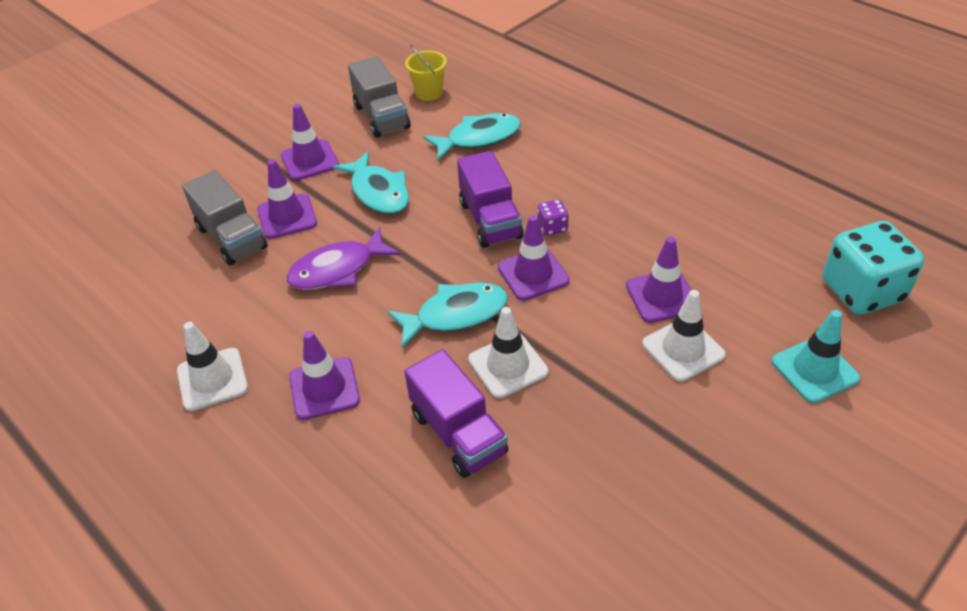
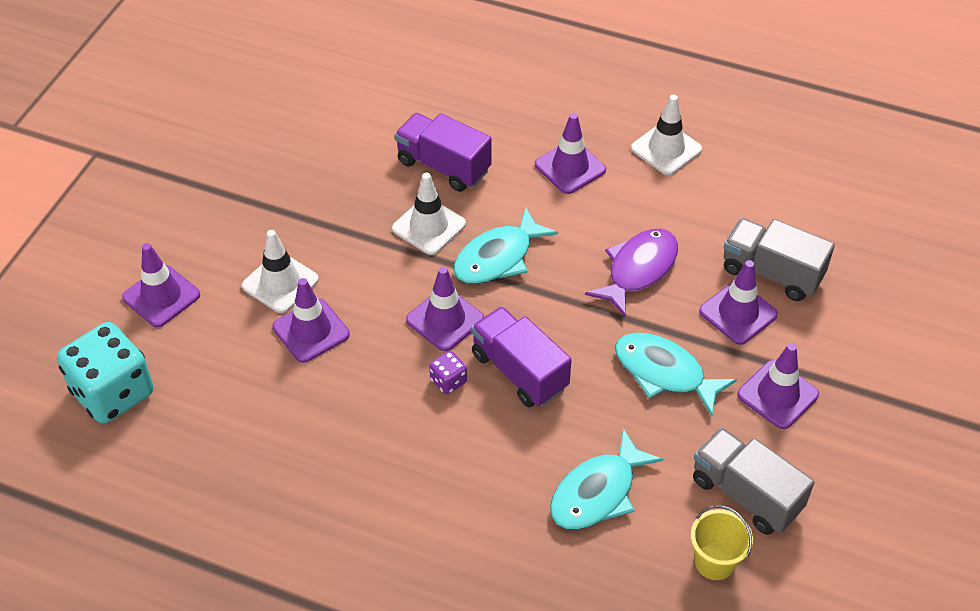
camera: 155 degrees right, 5 degrees up
turquoise traffic cone [772,310,860,403] -> purple traffic cone [122,243,200,327]

